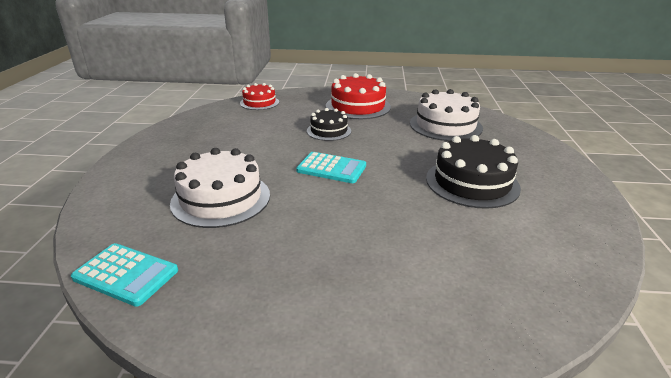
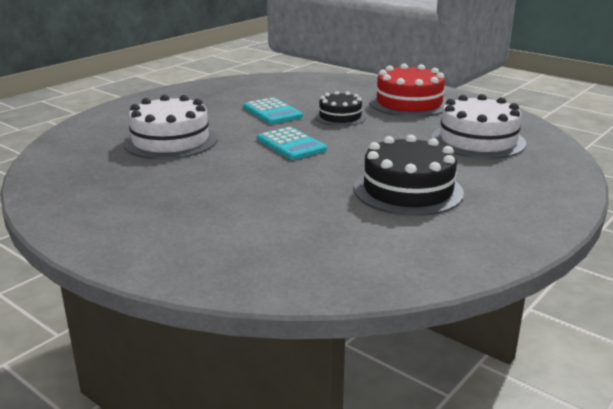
camera: 35 degrees right, 5 degrees down
turquoise calculator [71,243,178,307] -> turquoise calculator moved to [243,98,303,124]
red cake [240,83,279,110] -> none

